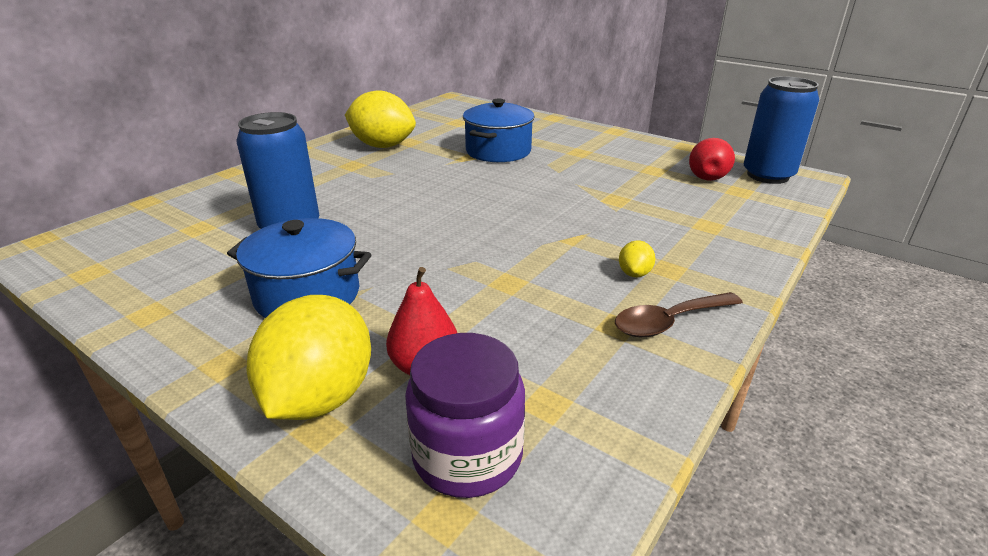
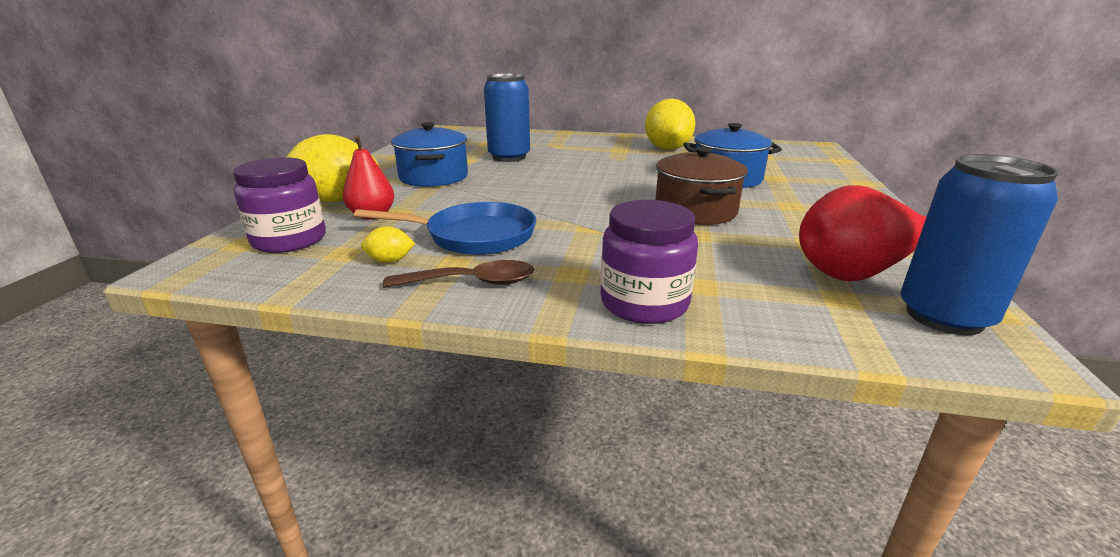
camera: 65 degrees right, 5 degrees down
brown spoon [615,292,743,337] -> brown spoon turned 135 degrees clockwise [383,260,534,288]
yellow lemon [619,240,655,277] -> yellow lemon moved to [361,226,415,263]
red pear [689,138,735,181] -> red pear [799,185,926,281], size x1.50
none -> blue pan [354,202,536,255]
none -> purple jar [601,200,698,324]
none -> brown pot [656,147,748,225]

